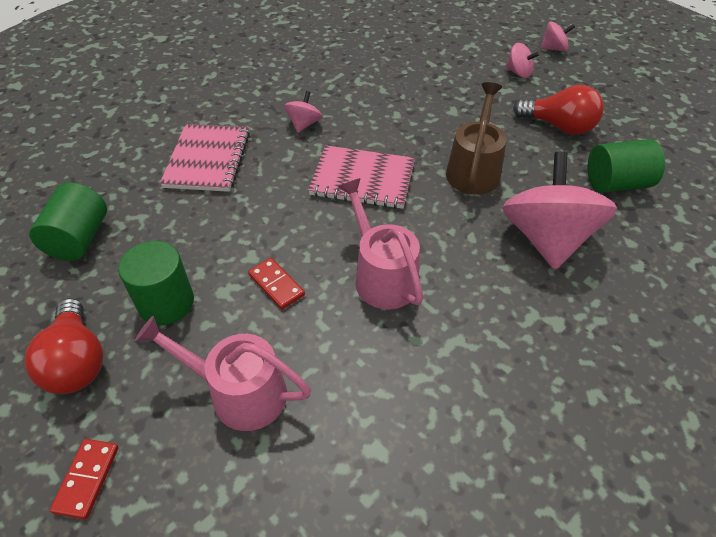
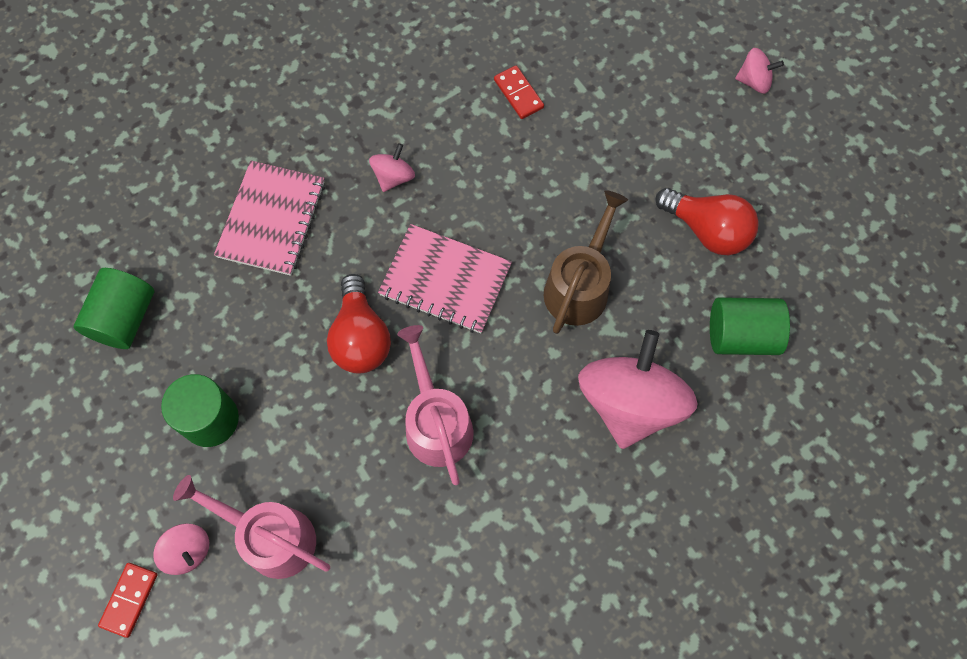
camera: 10 degrees right, 20 degrees up
red light bulb [25,298,103,394] -> red light bulb moved to [327,274,391,374]
red domino [248,258,305,310] -> red domino moved to [494,66,544,119]
pink spinning top [506,43,540,78] -> pink spinning top moved to [153,524,210,575]

